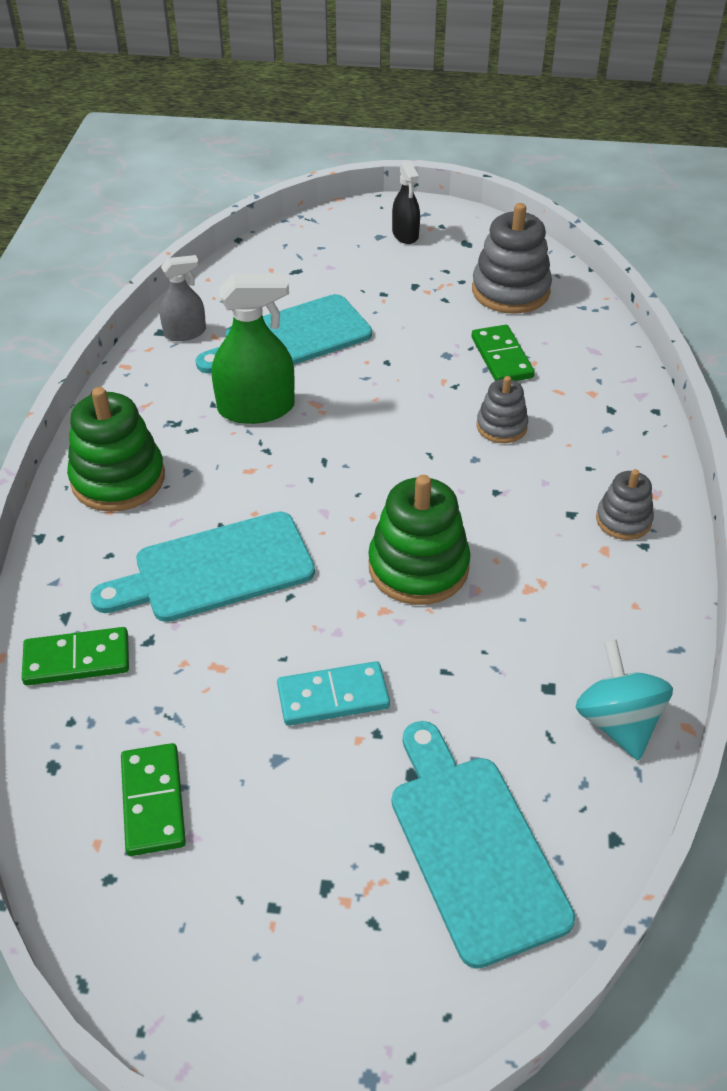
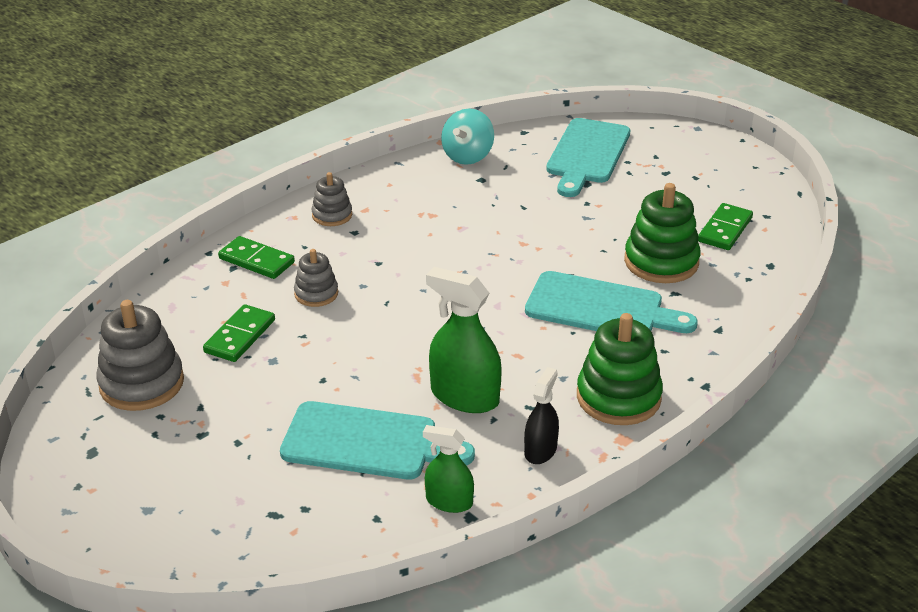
camera: 140 degrees left, 10 degrees down
green domino [22,627,129,686] -> green domino moved to [218,236,295,279]
grey spray bottle [160,255,206,341] -> green spray bottle [423,425,474,513]
turquoise domino [277,661,390,726] -> none
green stacking toy [368,475,471,605] -> green stacking toy moved to [624,183,701,283]
black spray bottle [392,161,420,244] -> black spray bottle moved to [524,367,559,464]

